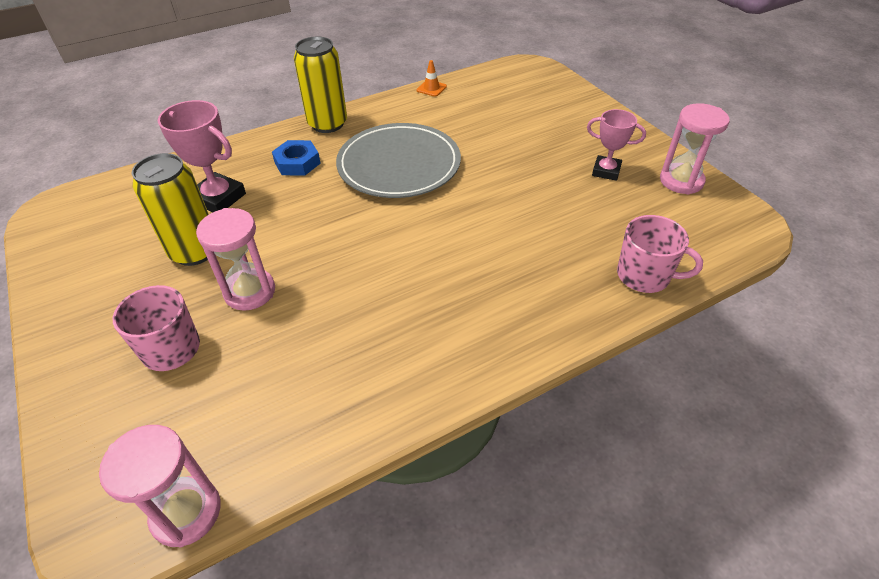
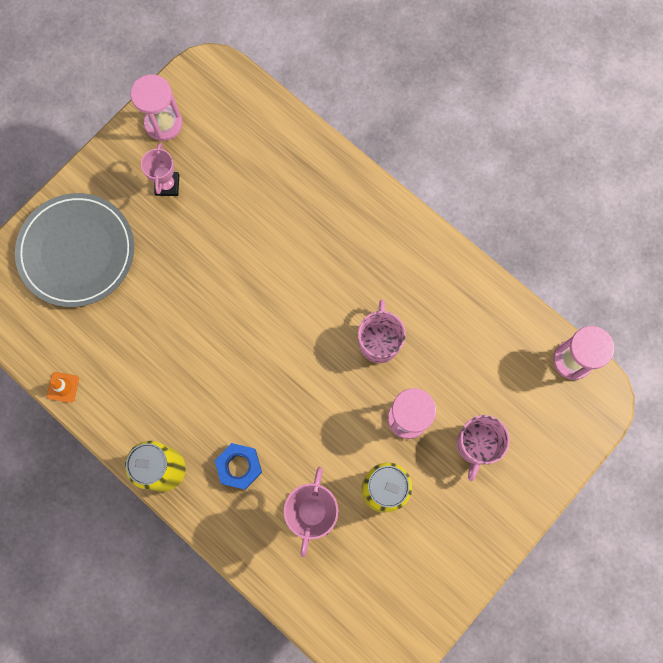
camera: 110 degrees left, 30 degrees up
grey plate [336,123,461,198] -> grey plate moved to [15,193,134,307]
pink mug [617,215,703,293] -> pink mug moved to [358,300,406,363]

